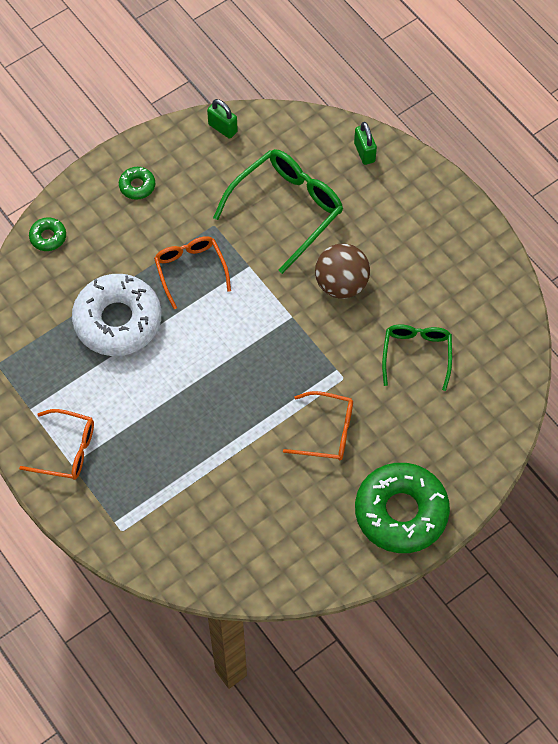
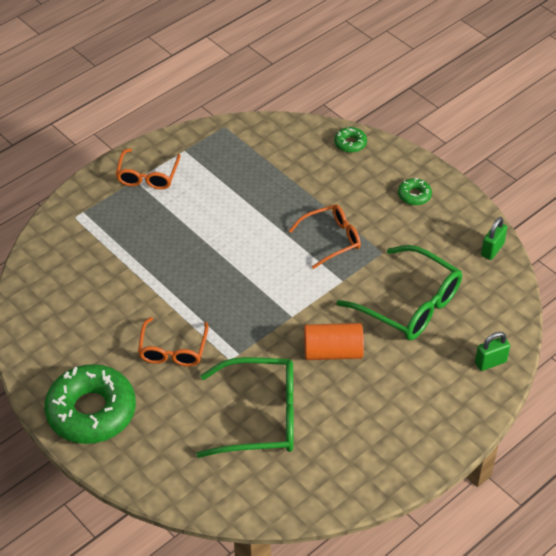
camera: 85 degrees right, 15 degrees down
white donut [72,274,161,356] -> none
brown ball [315,243,370,299] -> orange cylinder [304,323,364,360]
green glasses [382,325,452,391] -> green glasses [196,357,294,458], size x1.60

